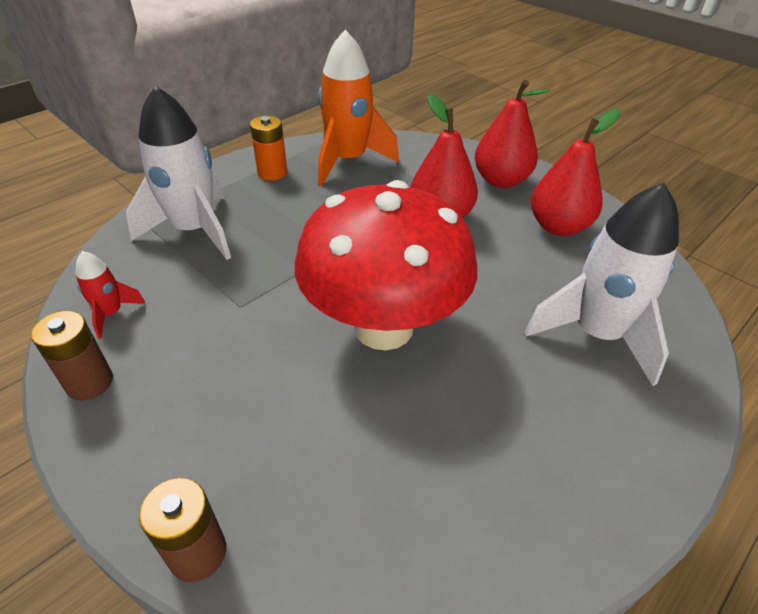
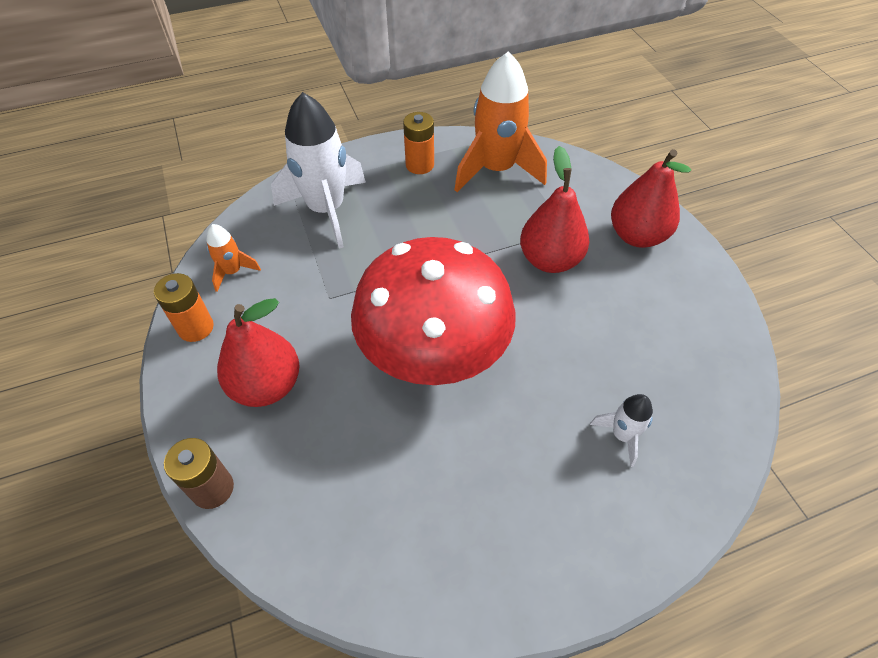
camera: 25 degrees right, 10 degrees up
brown battery [31,311,113,401] -> orange battery [154,273,214,342]
red rocket [75,251,146,339] -> orange rocket [207,224,261,292]
white rocket [525,183,679,386] -> white rocket [590,394,653,467], size x0.47
red pear [531,109,621,236] -> red pear moved to [217,298,300,407]

